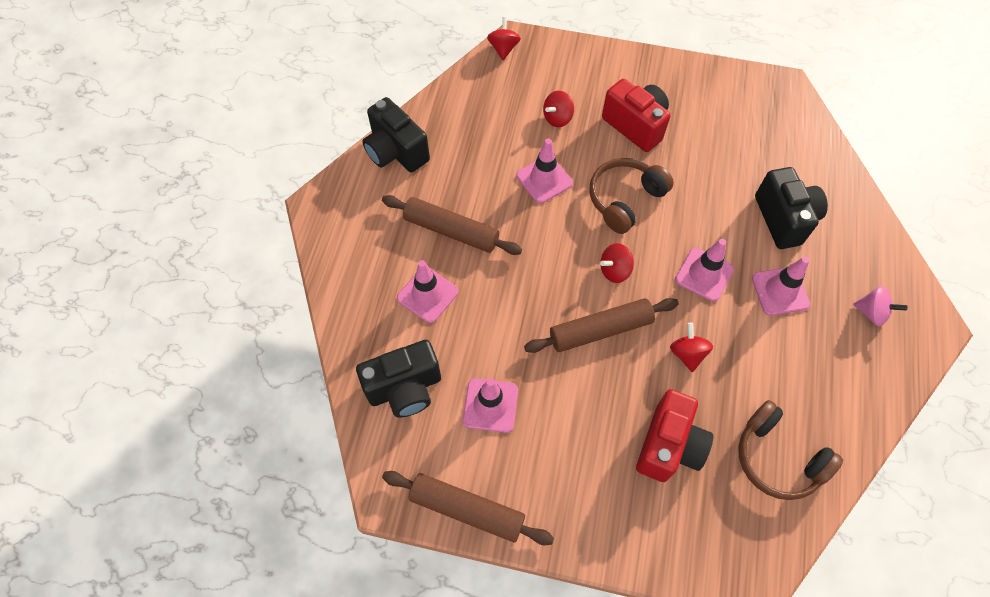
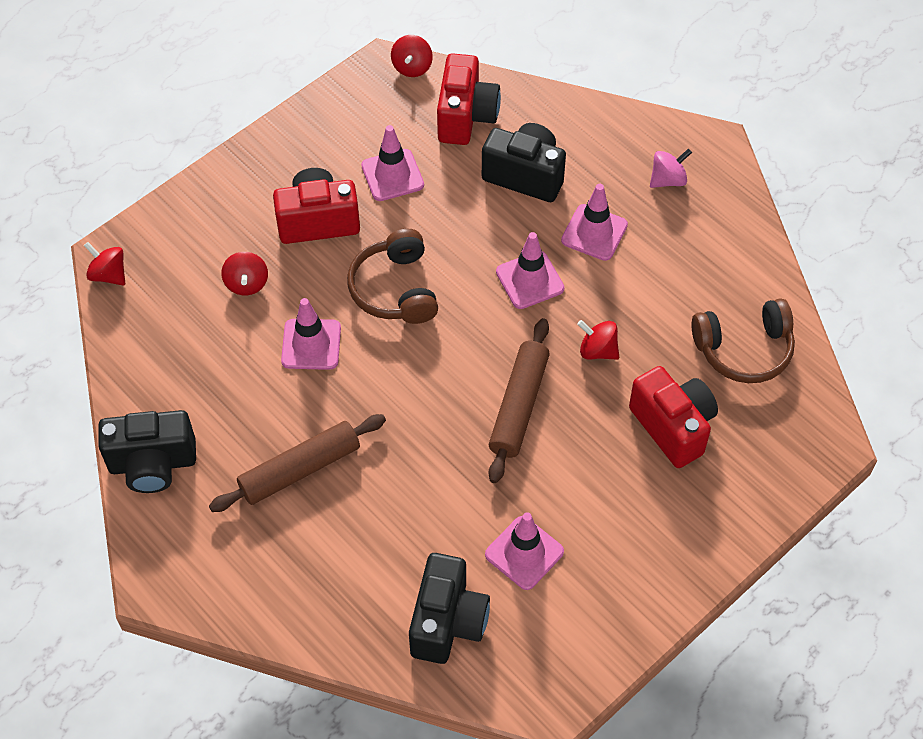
camera: 55 degrees left, 5 degrees down
brown rolling pin [382,471,554,545] -> none
pink traffic cone [397,260,459,323] -> pink traffic cone moved to [361,125,424,201]
red spinning top [600,243,634,283] -> red spinning top moved to [391,35,433,77]
none -> red camera [437,53,501,145]

